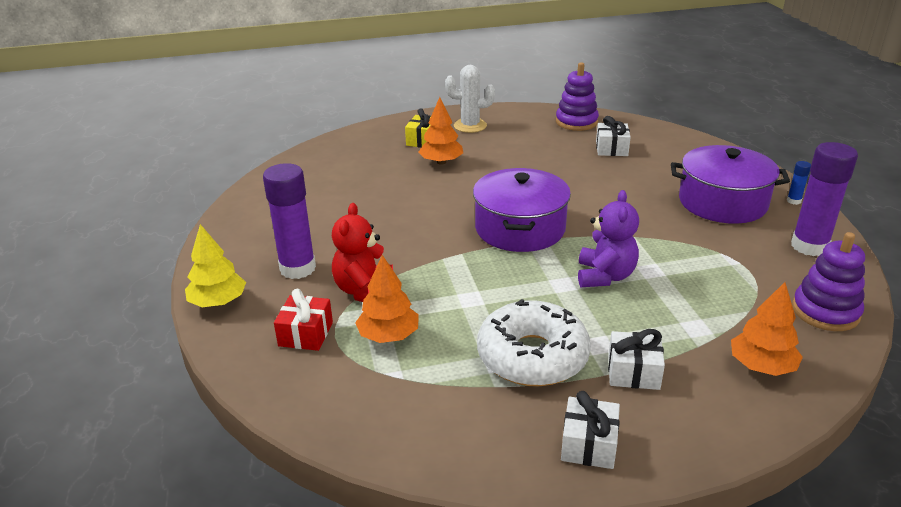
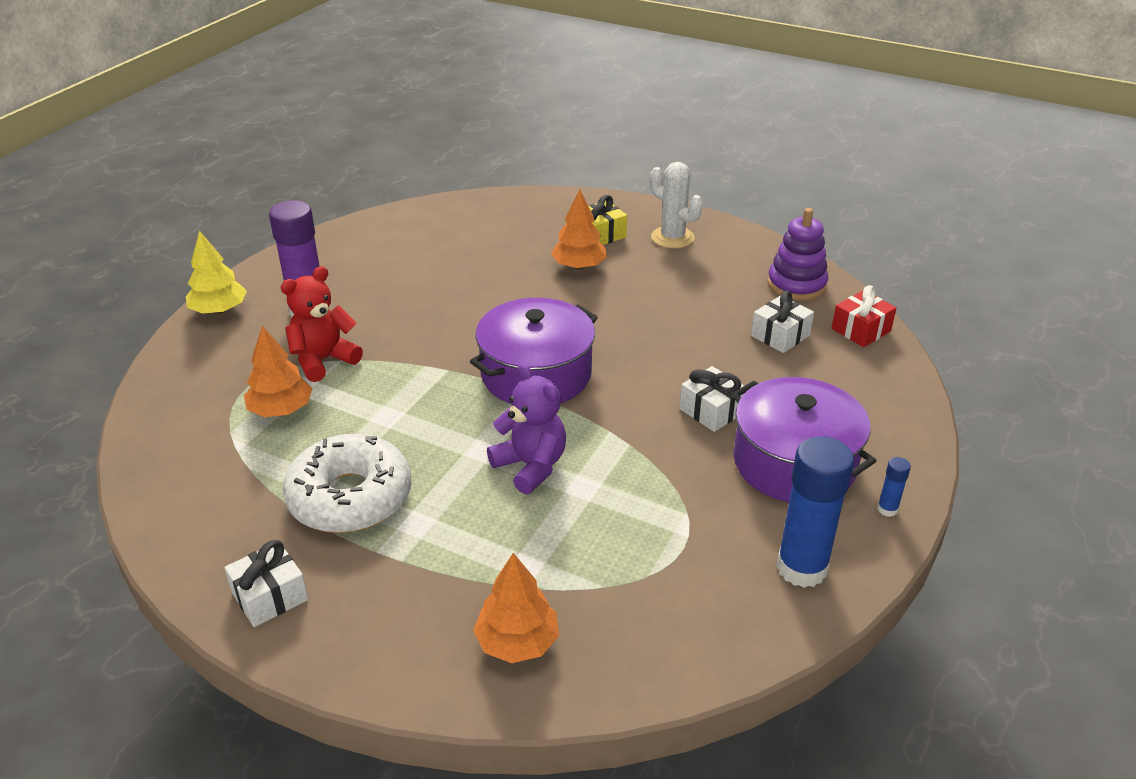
camera: 40 degrees right, 5 degrees up
red gift [274,289,333,351] -> red gift moved to [832,285,897,347]
purple teddy bear [578,190,639,287] -> purple teddy bear turned 90 degrees counterclockwise [487,364,566,495]
white gift [608,329,665,390] -> white gift moved to [679,366,744,432]
purple glue stick [791,142,858,256] -> blue glue stick [776,436,854,588]
purple stacking toy [792,232,865,331] -> none

